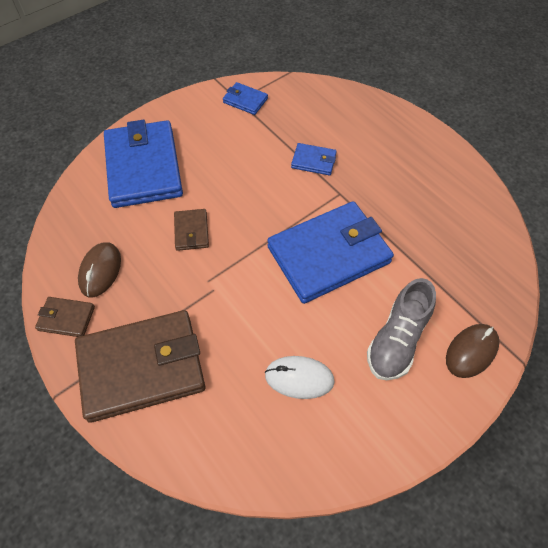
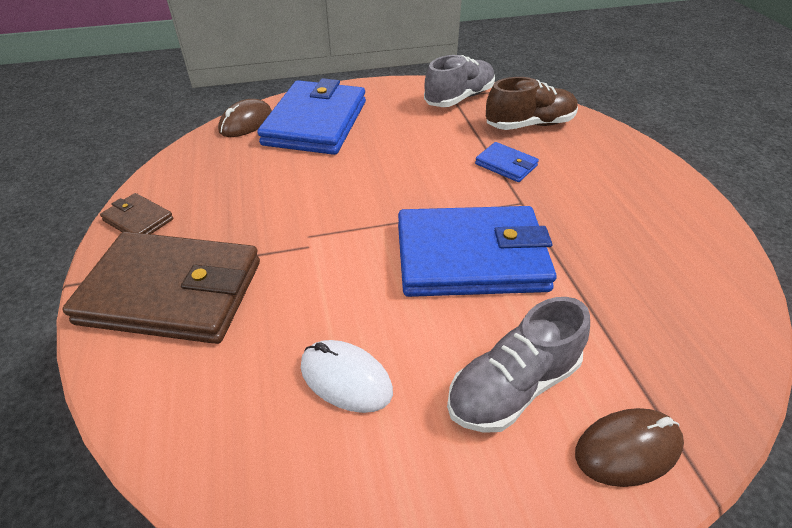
camera: 25 degrees right, 15 degrees down
brown mouse [78,242,121,297] -> brown mouse moved to [218,99,272,137]
brown wallet [174,209,209,251] -> none
blue wallet [223,82,268,115] -> grey shoe [424,55,495,107]
none -> brown shoe [486,77,578,130]

